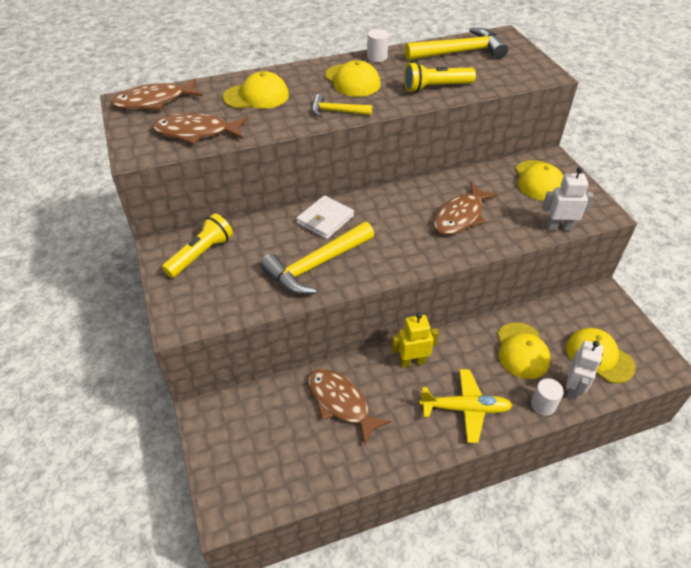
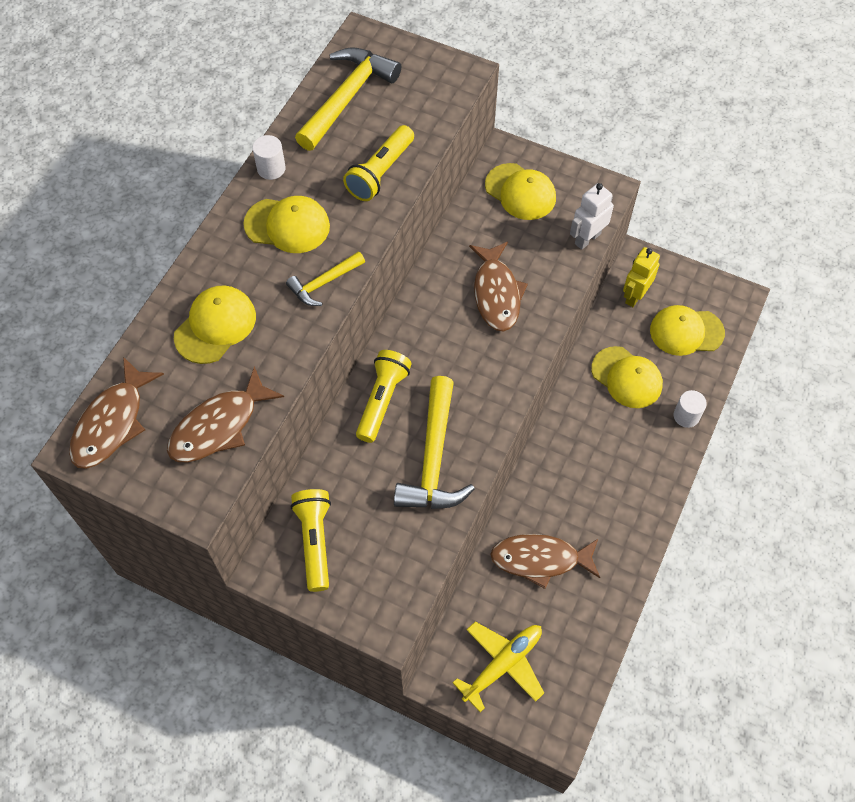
camera: 45 degrees left, 15 degrees up
white wallet [296,195,354,239] -> yellow flashlight [356,350,412,443]
yellow robot [391,313,439,367] -> yellow robot moved to [623,247,660,307]
yellow plane [419,369,513,443] -> yellow plane moved to [453,622,544,712]
white robot [566,341,603,401] -> none

